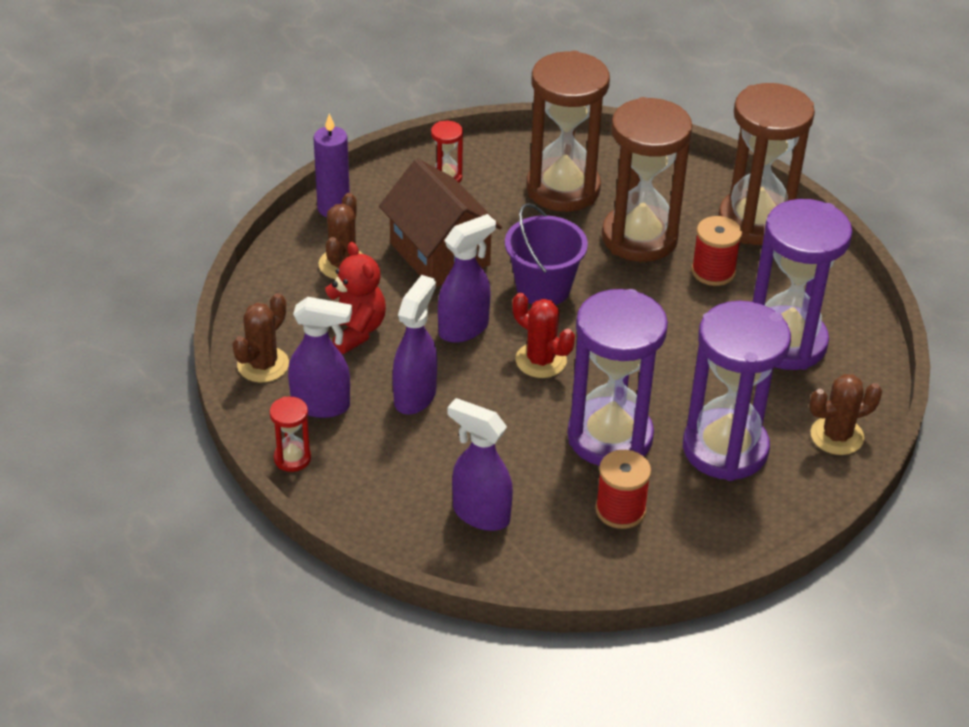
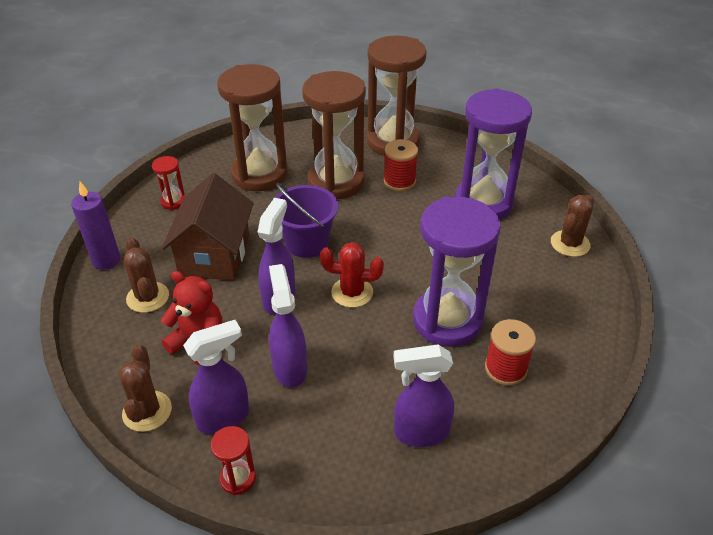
camera: 35 degrees left, 0 degrees up
brown house [379,158,502,287] -> brown house turned 75 degrees clockwise [162,173,254,280]
purple hourglass [683,301,791,481] -> none

